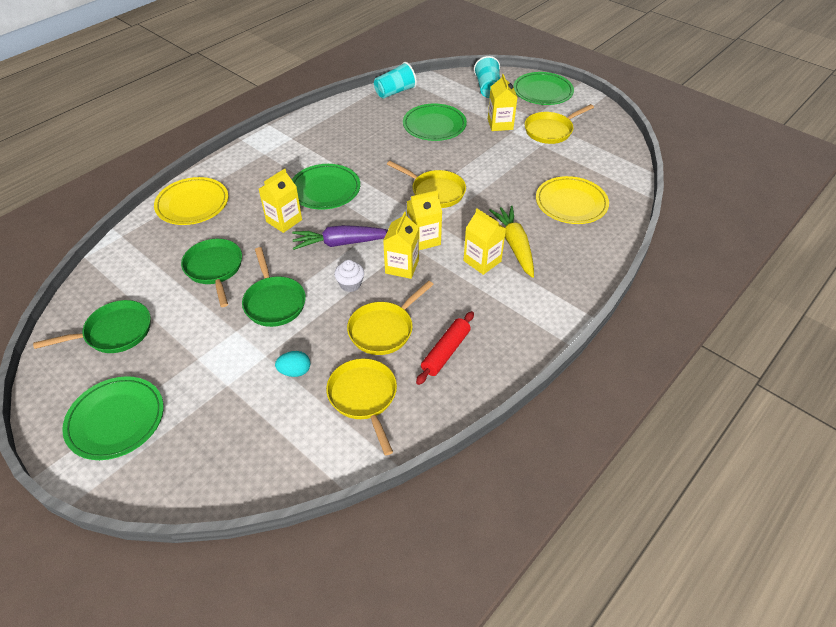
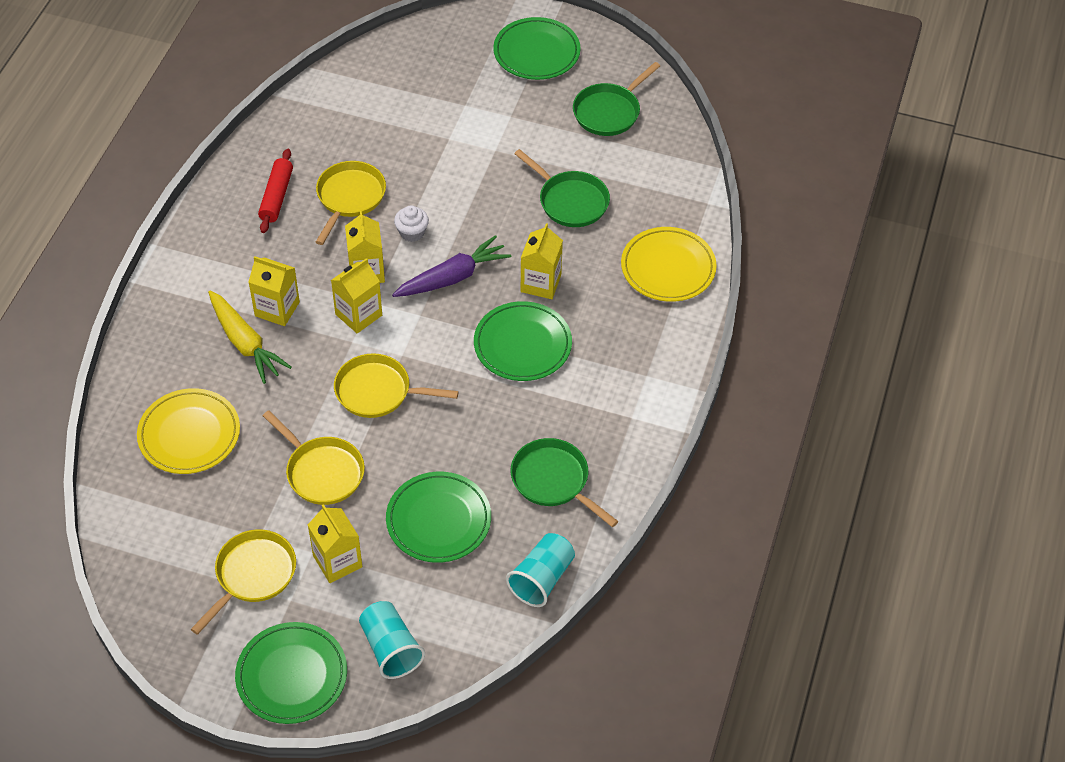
camera: 155 degrees right, 5 degrees up
green pan [242,247,306,327] -> green pan moved to [511,438,618,527]
turquoise egg [275,351,310,377] -> none
yellow pan [326,358,397,455] -> yellow pan moved to [263,410,365,505]

